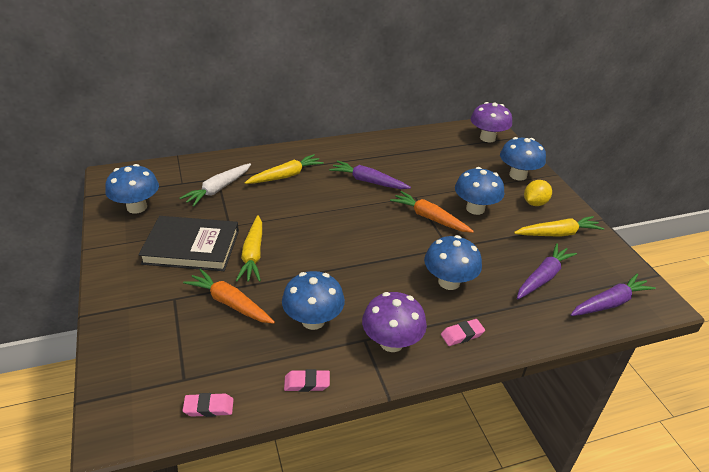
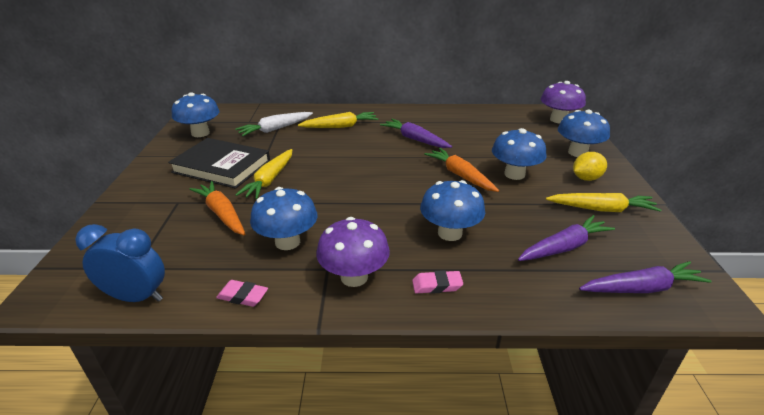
camera: 20 degrees right, 5 degrees down
pink eraser [183,393,234,417] -> blue clock [75,224,165,302]

